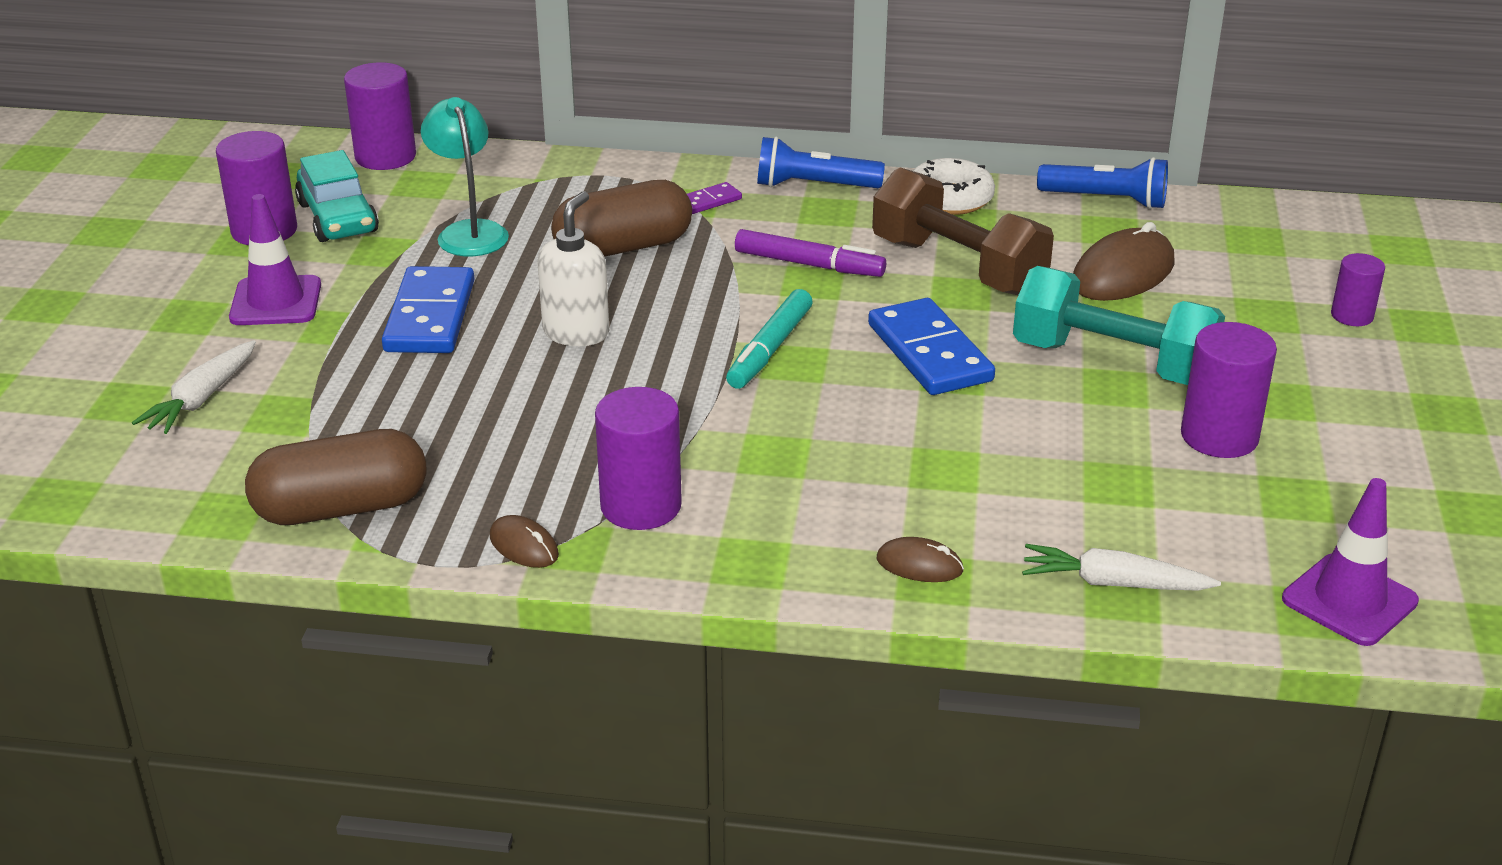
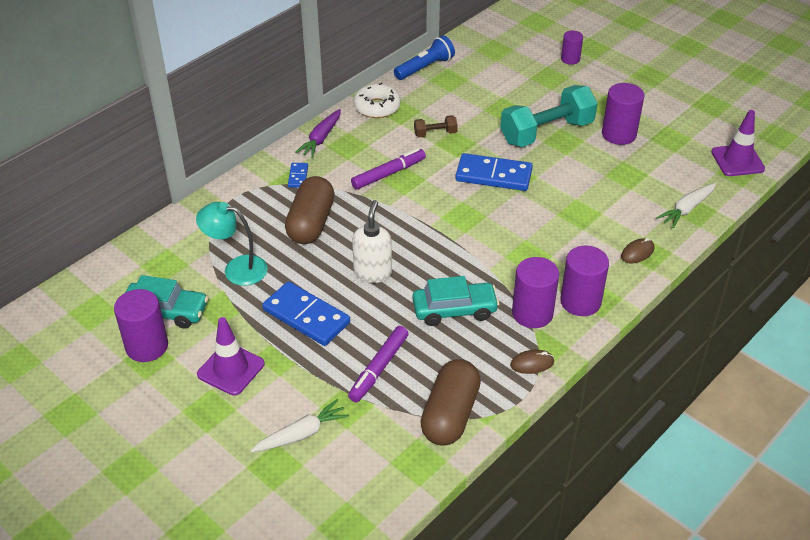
camera: 55 degrees left, 10 degrees up
white carrot [132,340,256,434] -> white carrot turned 90 degrees counterclockwise [250,399,349,453]
purple cylinder [344,62,416,170] -> purple cylinder moved to [560,246,609,316]
white soap dispenser [538,191,609,346] -> white soap dispenser turned 45 degrees clockwise [352,200,392,283]
purple domino [687,182,742,214] -> blue domino [288,163,308,188]
turquoise marker [726,289,813,389] -> none
blue flashlight [757,137,885,188] -> purple carrot [295,109,341,158]
brown dumbbell [872,167,1054,295] -> brown dumbbell [414,115,458,137], size x0.45
brown mouse [1073,222,1175,301] -> none
none -> purple marker [348,326,409,402]
none -> turquoise car [413,276,499,326]

